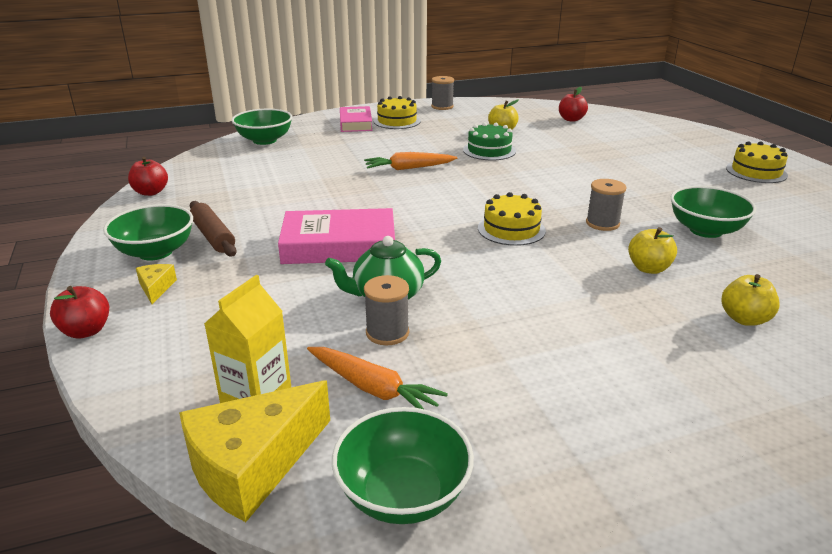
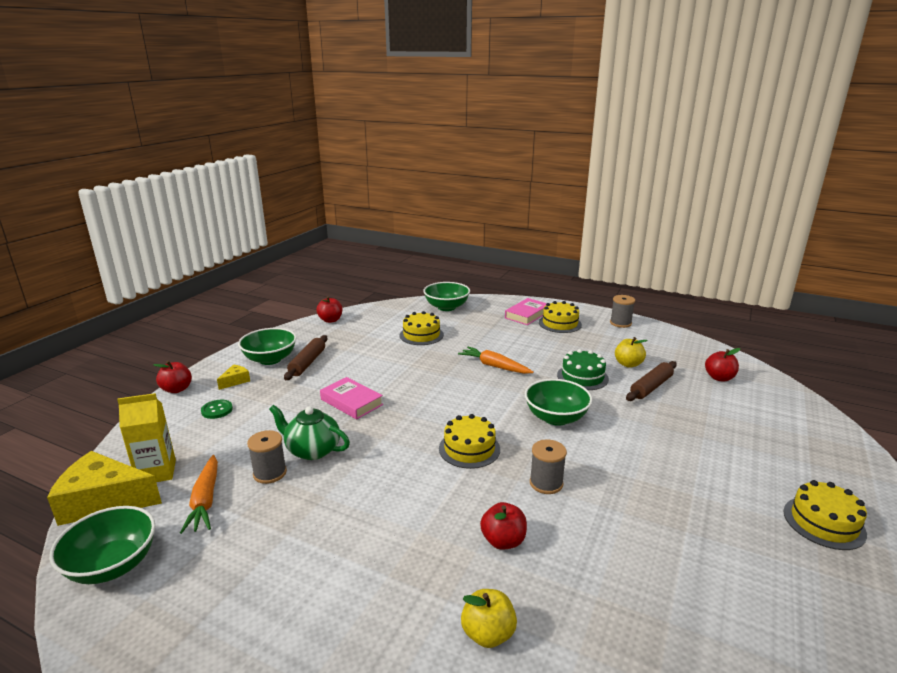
camera: 45 degrees right, 5 degrees down
pink book [278,208,395,264] -> pink book [320,377,383,420], size x0.65
yellow apple [628,227,677,274] -> red apple [480,502,527,550]
green bowl [671,186,757,238] -> green bowl moved to [525,379,593,426]
none -> green button [201,400,233,419]
none -> yellow cake [400,311,444,345]
none -> brown rolling pin [626,361,677,401]

